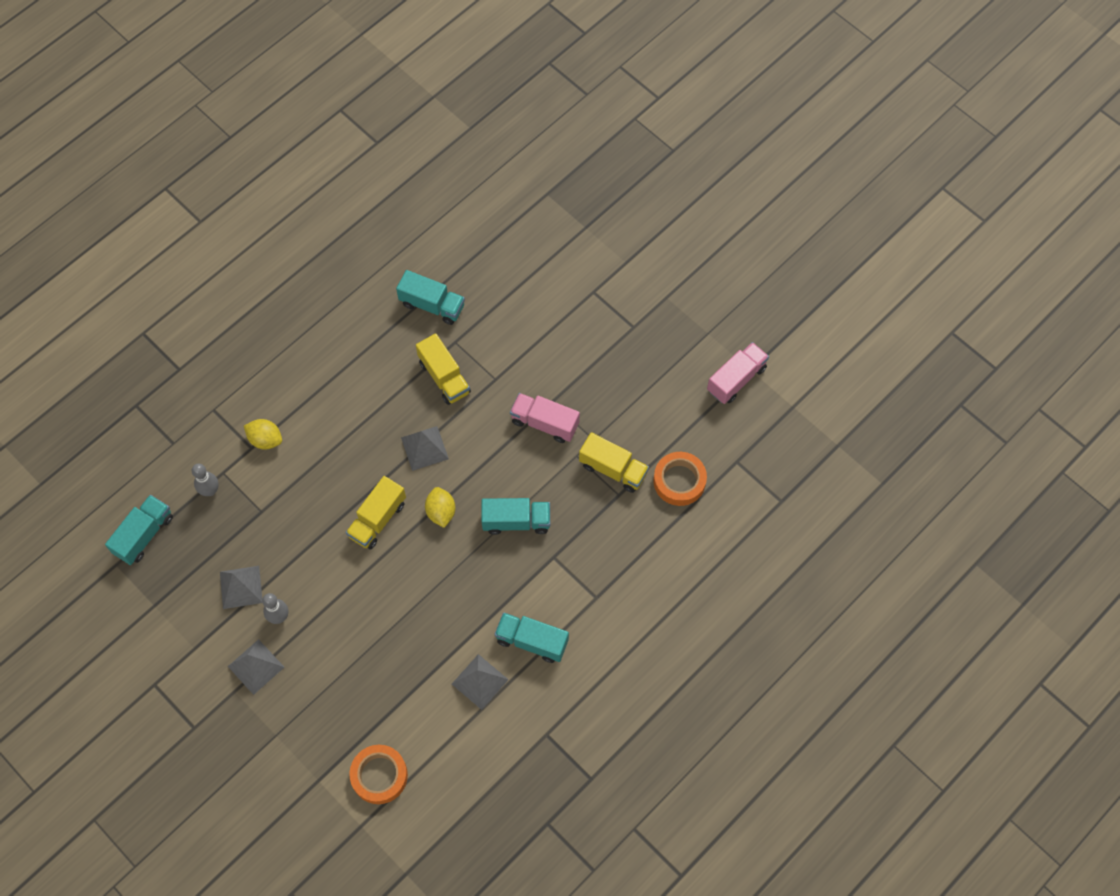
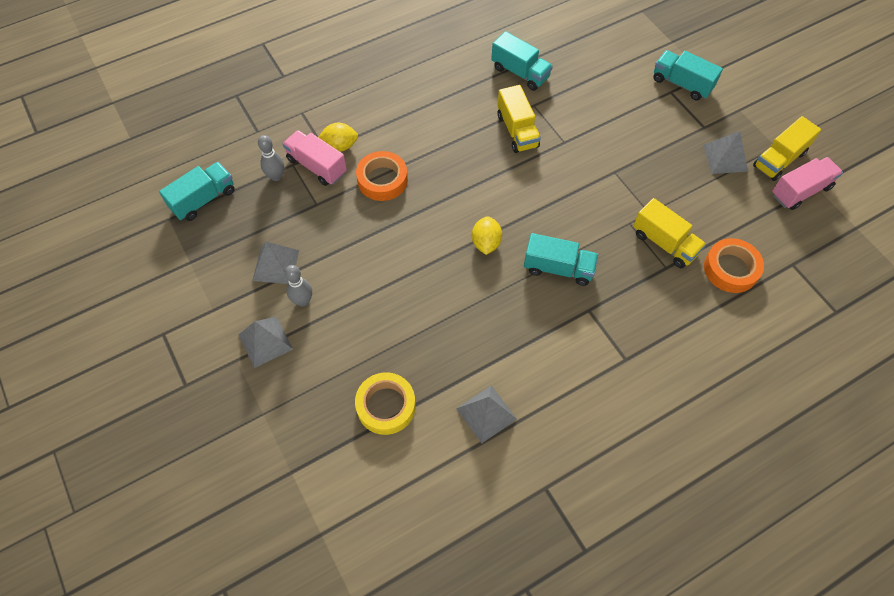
camera: 15 degrees right, 5 degrees down
yellow lemon [244,419,282,450] -> yellow lemon turned 45 degrees counterclockwise [318,123,358,152]
yellow truck [346,476,406,550] -> yellow truck moved to [753,116,821,181]
orange tape [349,745,408,804] -> orange tape moved to [356,151,408,201]
grey pyramid [401,426,449,471] -> grey pyramid moved to [703,131,748,174]
turquoise truck [495,612,569,663] -> turquoise truck moved to [653,50,723,101]
pink truck [510,393,580,443] -> pink truck moved to [283,130,347,186]
none -> yellow tape [355,372,416,435]

